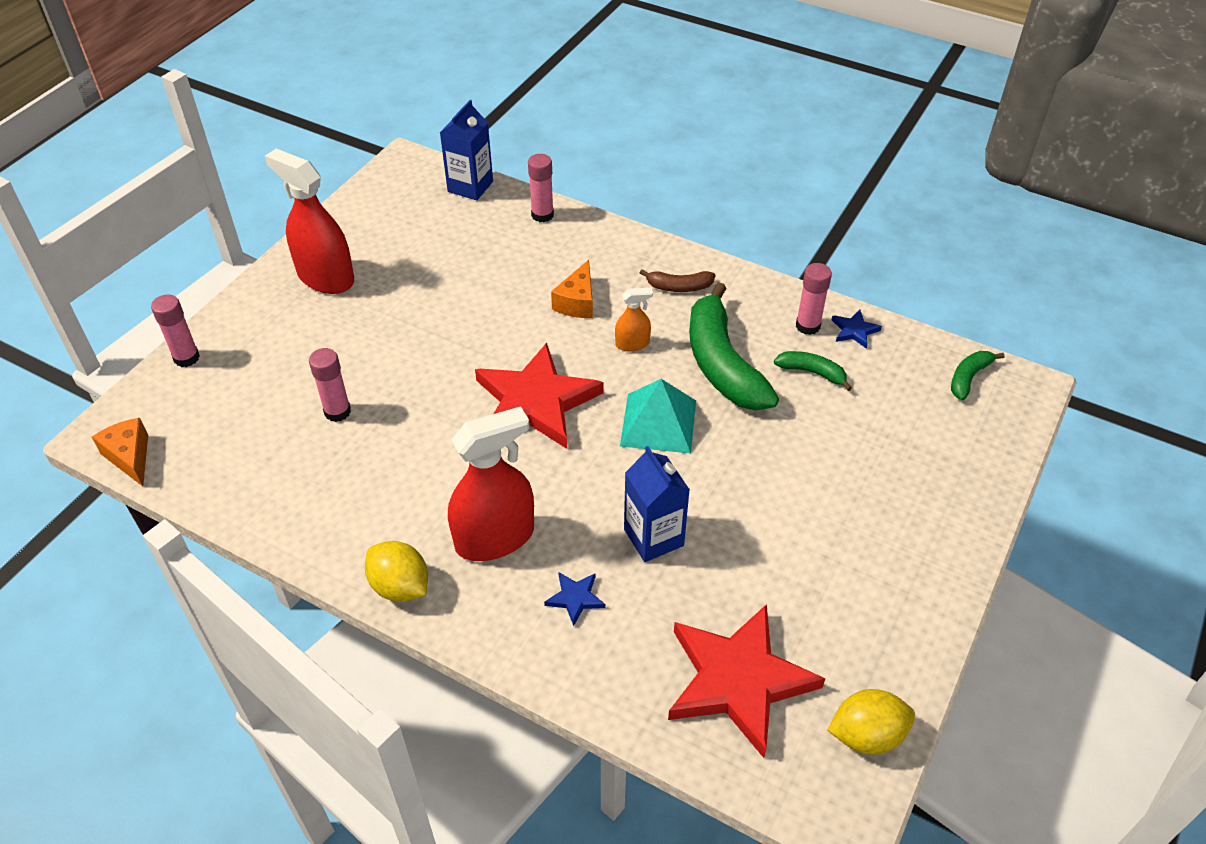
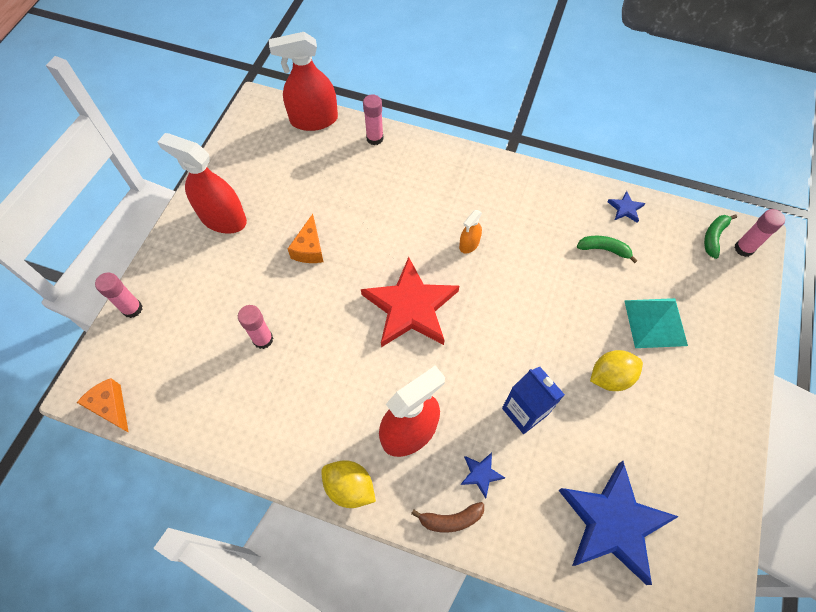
camera: 10 degrees left, 15 degrees up
blue carton [440,100,493,200] -> red spray bottle [269,32,338,131]
orange cheese [551,260,593,318] -> orange cheese moved to [288,214,323,263]
orange spray bottle [615,288,653,352] -> orange spray bottle turned 150 degrees clockwise [459,210,482,254]
turquoise pyramid [620,379,696,454] -> turquoise pyramid moved to [624,298,688,348]
brown banana [640,269,715,292] -> brown banana moved to [411,502,484,533]
red star [668,604,825,758] -> blue star [558,461,679,585]
green banana [689,282,779,411] -> none
pink glue stick [796,263,832,335] -> pink glue stick moved to [734,209,785,257]
yellow lemon [828,689,915,755] -> yellow lemon moved to [590,350,643,391]

